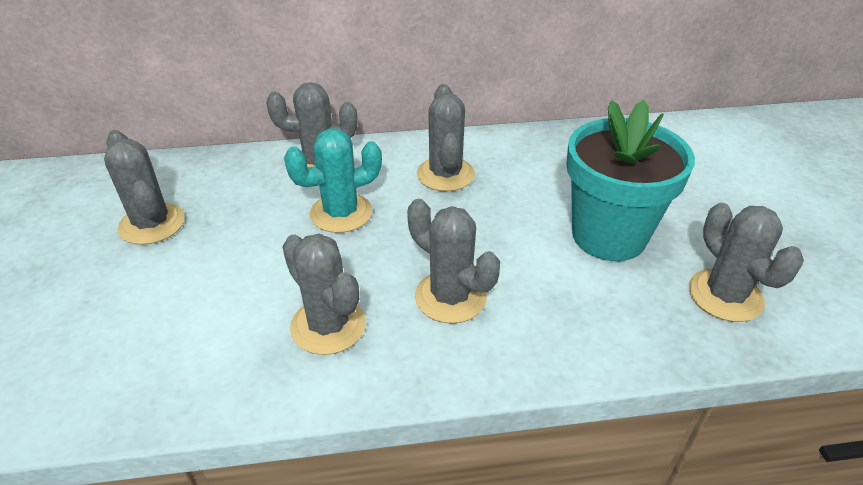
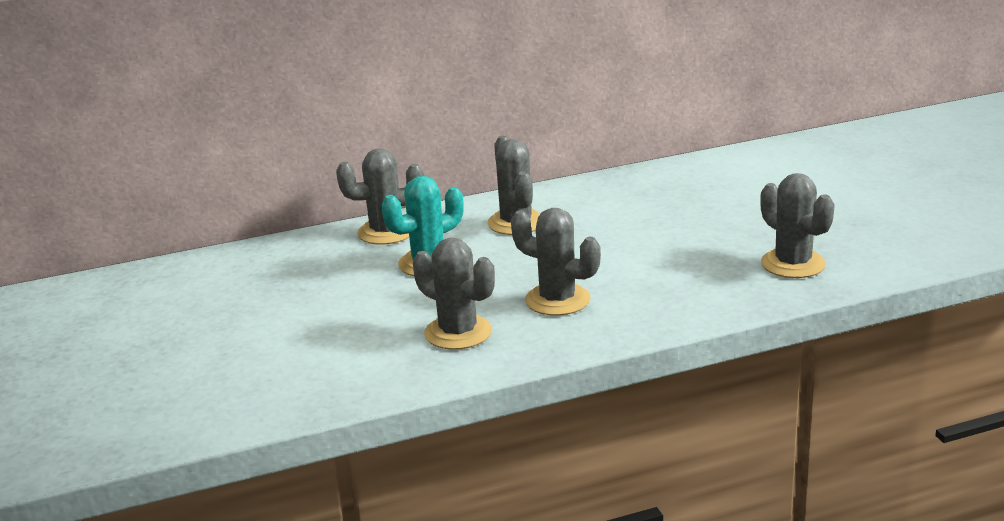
camera: 10 degrees left, 15 degrees down
grey cactus [104,130,185,245] -> none
turquoise flower pot [566,100,695,261] -> none

